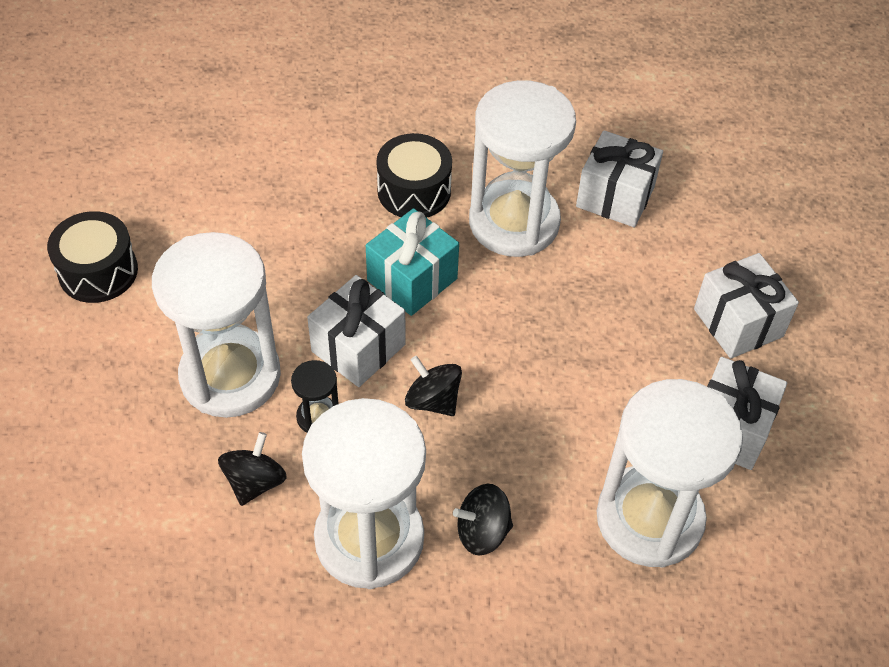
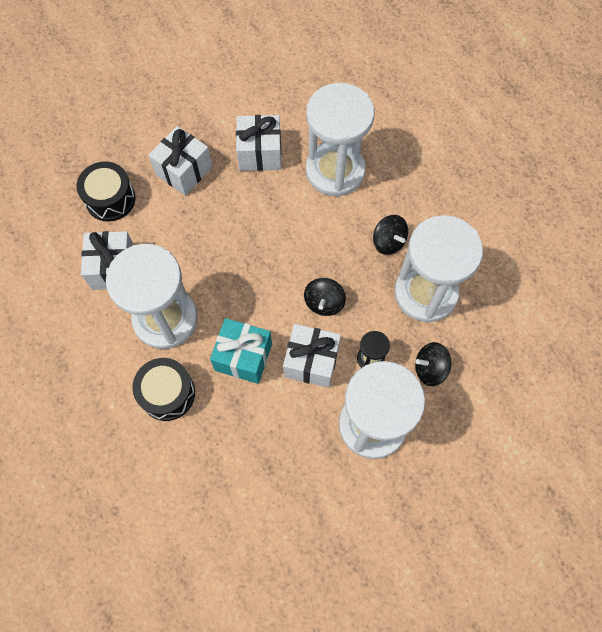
camera: 115 degrees left, 15 degrees up
black drum [47,211,138,303] -> black drum moved to [77,161,135,222]

